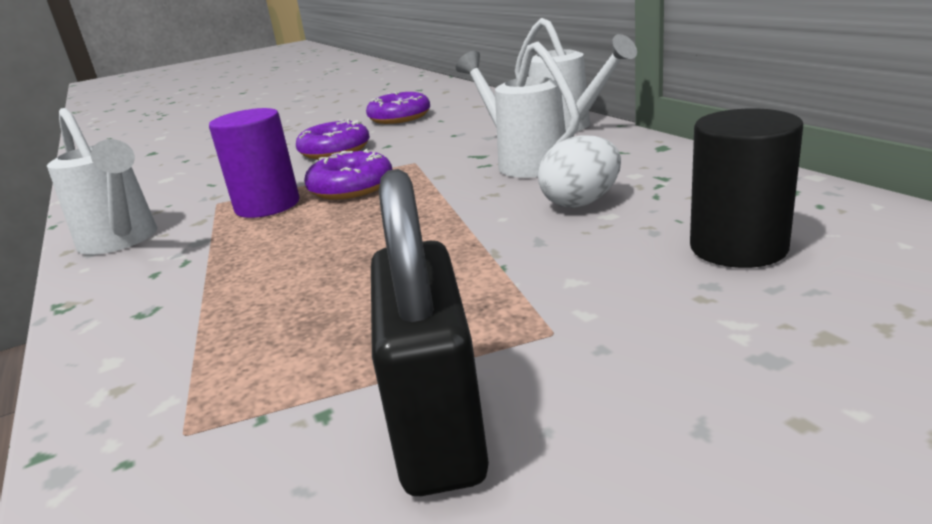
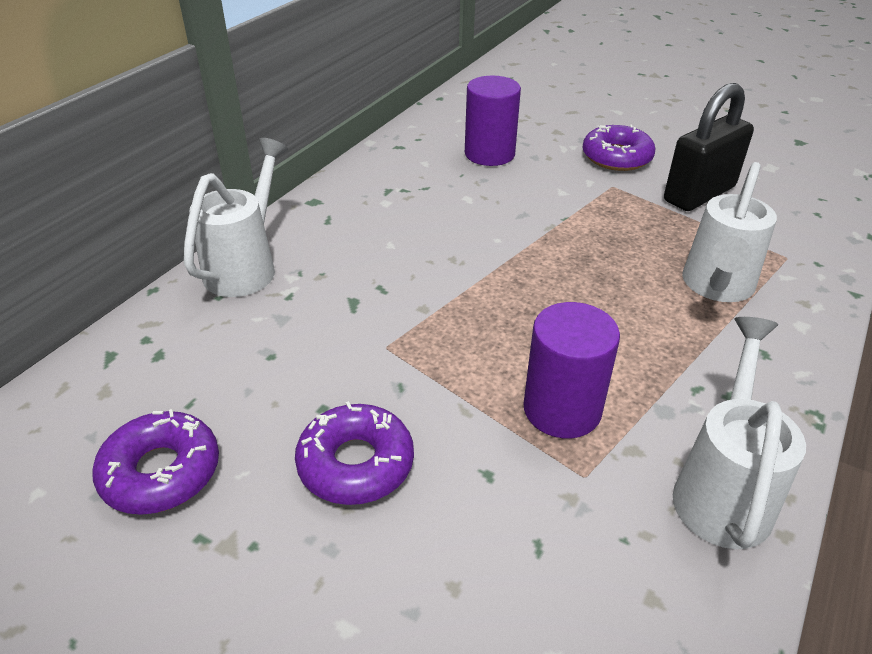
camera: 125 degrees left, 15 degrees up
purple donut [304,149,393,200] -> purple donut moved to [582,125,655,171]
white watering can [456,42,580,178] -> white watering can moved to [682,162,777,302]
white egg [538,135,621,208] -> none
black cylinder [690,109,803,268] -> purple cylinder [465,76,521,166]

